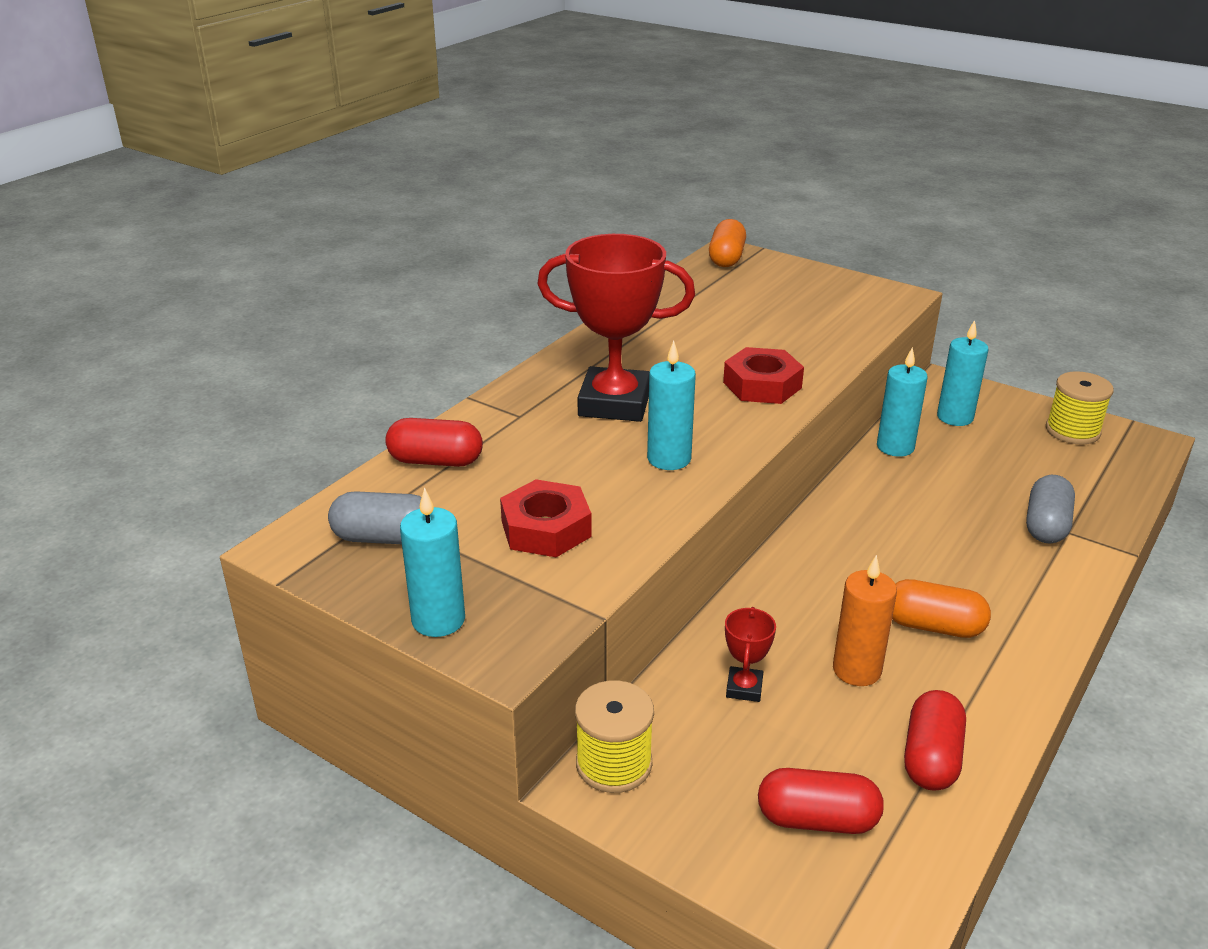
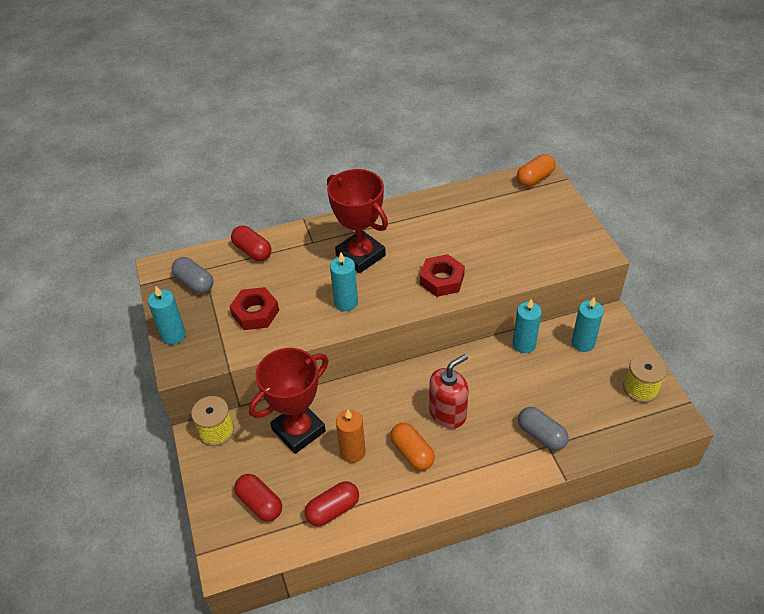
camera: 40 degrees right, 15 degrees up
red trophy [725,607,776,702] -> red trophy [249,348,329,454], size x2.30
grey capsule [1026,475,1075,544] -> grey capsule turned 75 degrees clockwise [518,407,569,451]
none -> red soap dispenser [429,354,469,429]

